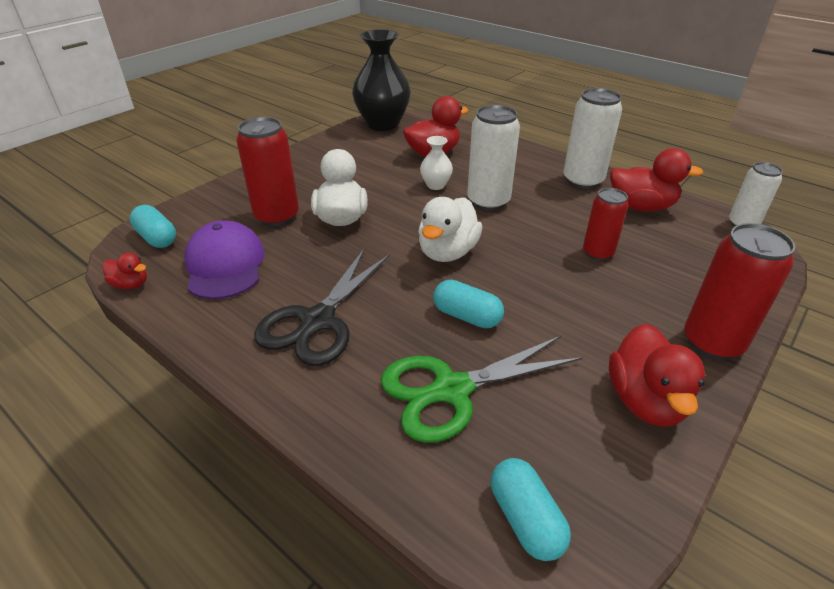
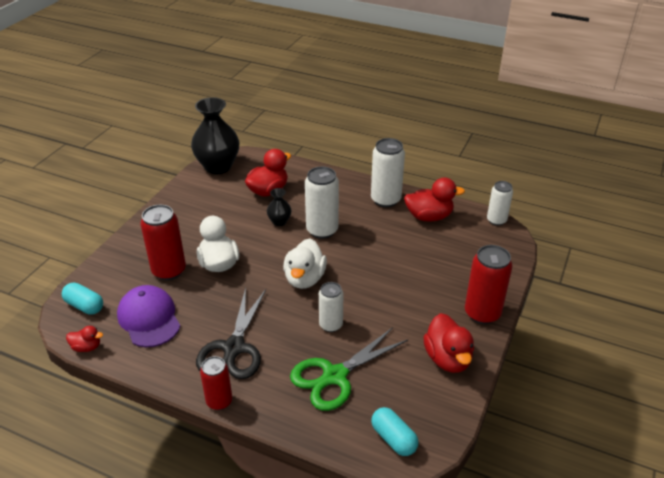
camera: 15 degrees left, 0 degrees up
white vase [420,136,453,190] -> black vase [267,188,291,226]
turquoise capsule [433,280,504,328] -> white can [319,282,343,332]
red can [583,188,629,261] -> red can moved to [200,356,232,410]

